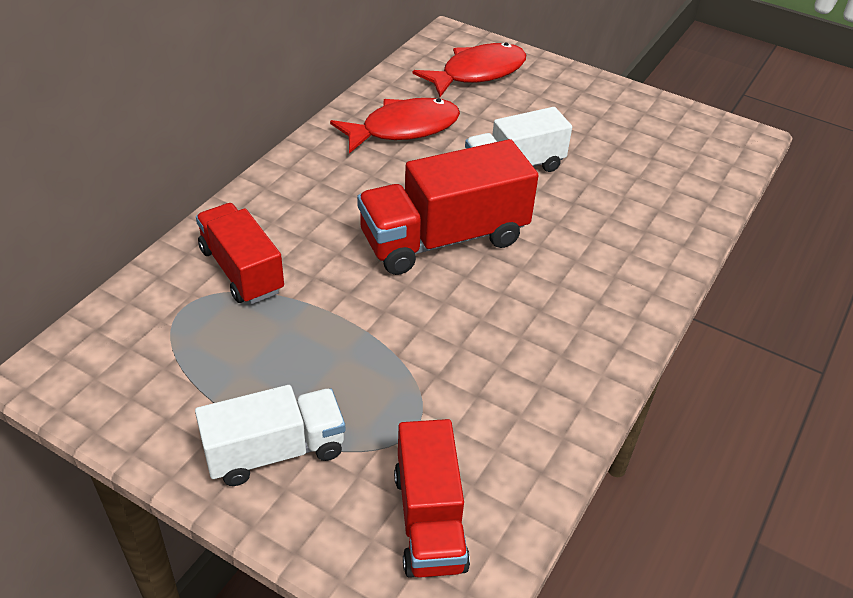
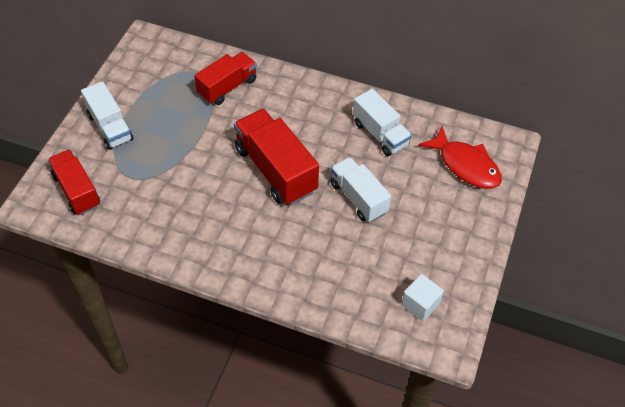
camera: 80 degrees right, 10 degrees up
red fish [330,98,460,153] -> white truck [353,89,412,156]
red truck [394,419,470,578] -> red truck turned 75 degrees clockwise [48,149,100,215]
none -> white cube [401,274,444,321]

